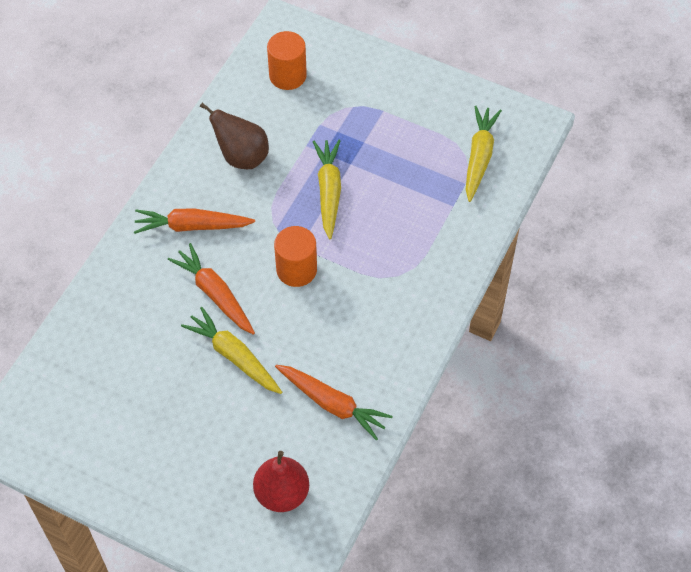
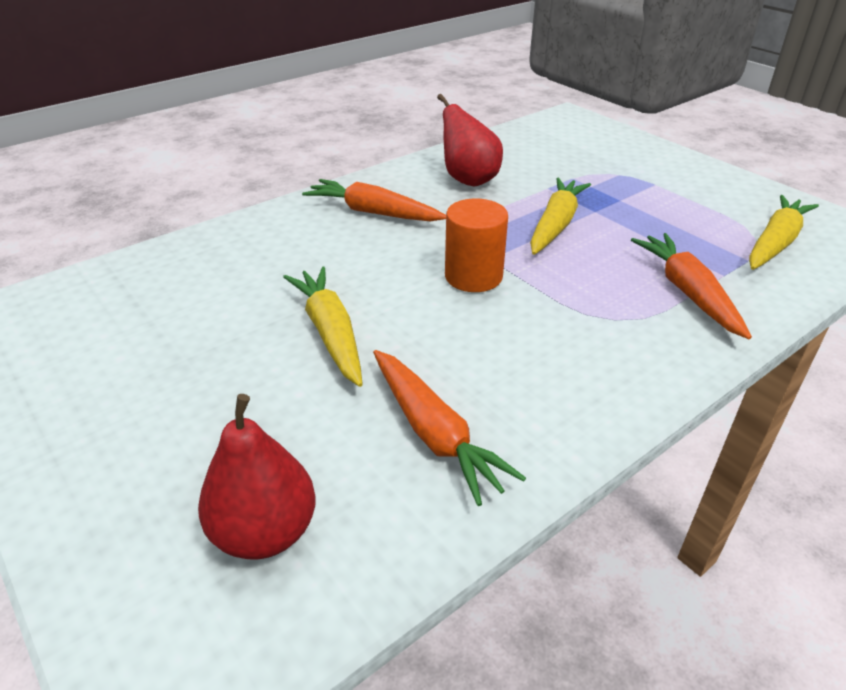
camera: 25 degrees right, 20 degrees down
orange carrot [168,243,255,335] -> orange carrot moved to [631,233,752,339]
brown pear [200,103,269,169] -> red pear [437,94,503,186]
orange cylinder [267,31,307,90] -> none

